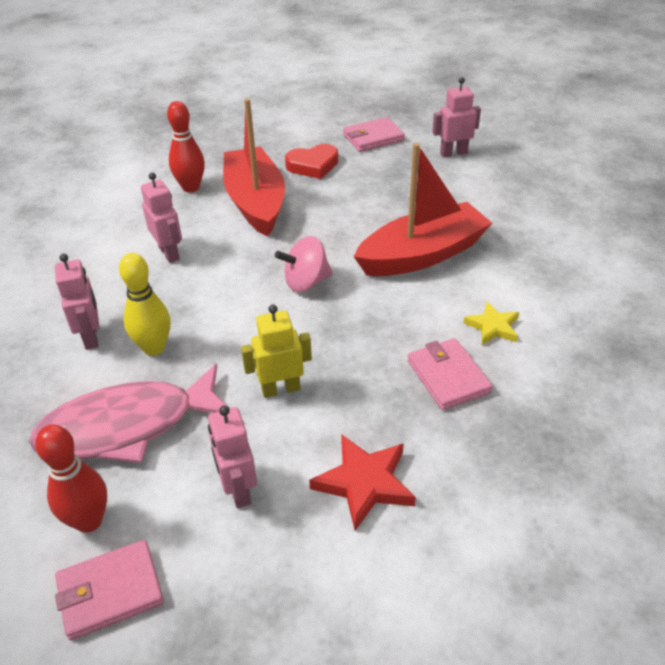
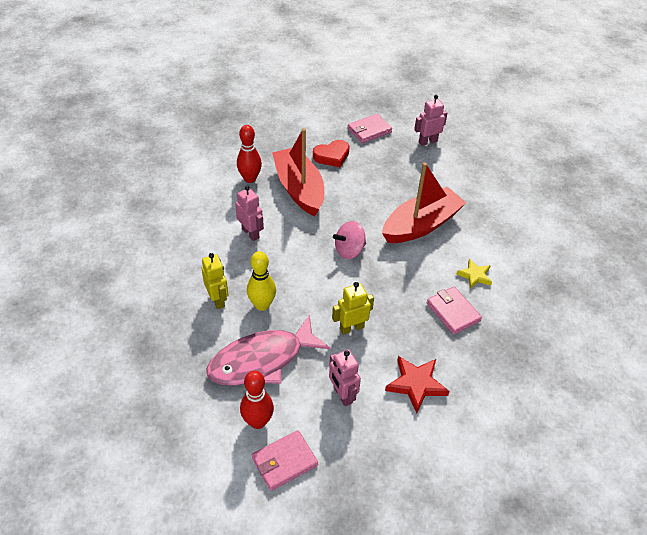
camera: 10 degrees left, 5 degrees up
pink robot [55,254,99,350] -> yellow robot [201,253,228,309]

